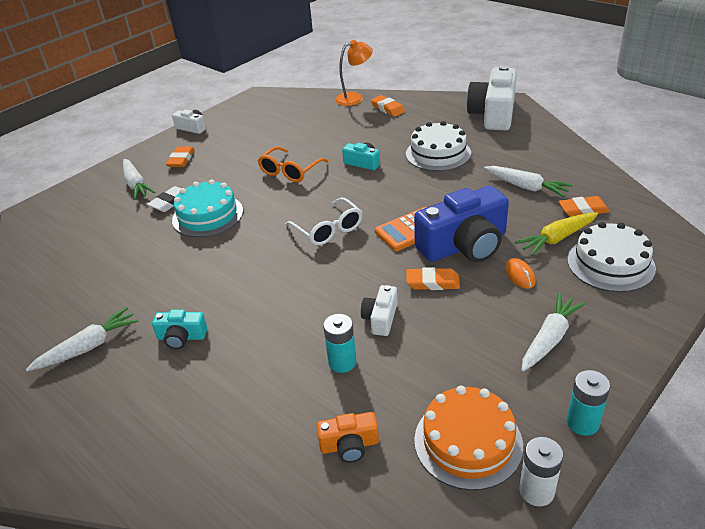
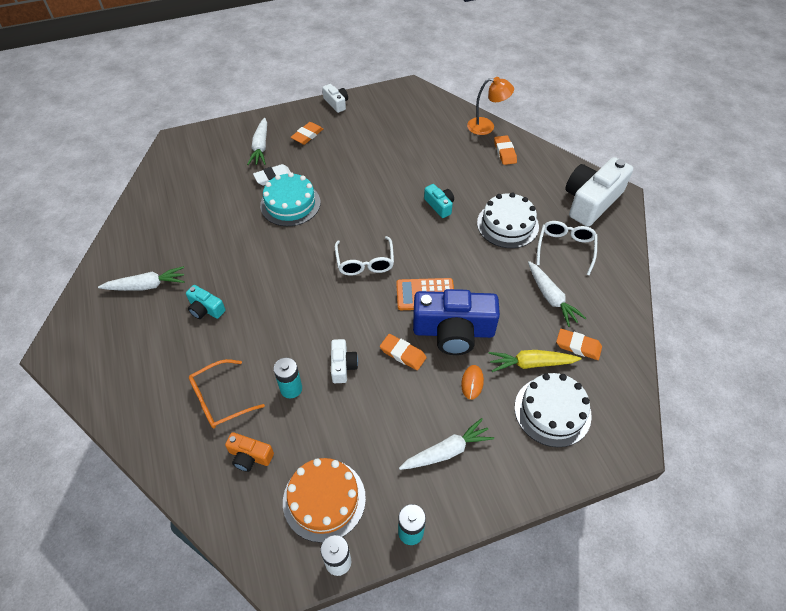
camera: 25 degrees right, 15 degrees up
orange glasses [258,146,329,182] -> orange glasses moved to [189,359,265,429]
white camera [361,285,397,336] -> white camera turned 135 degrees clockwise [331,339,358,383]
none -> white glasses [536,221,597,276]

